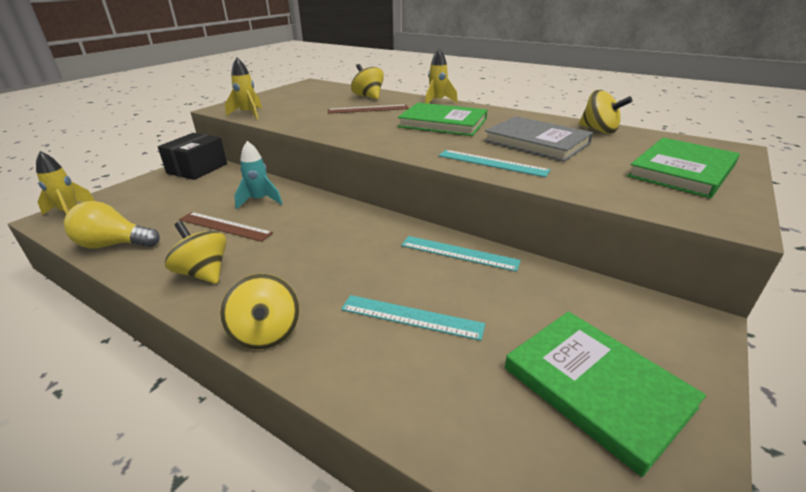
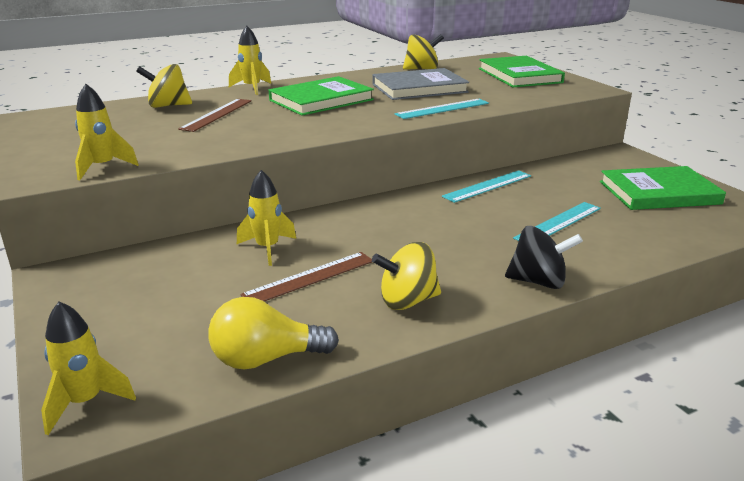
camera: 60 degrees left, 5 degrees down
yellow light bulb [64,201,160,248] -> yellow light bulb turned 45 degrees clockwise [208,297,339,370]
black box [158,133,227,180] -> none
yellow spinning top [220,273,299,350] -> black spinning top [505,226,583,289]
turquoise rocket [234,141,283,209] -> yellow rocket [237,170,296,266]

